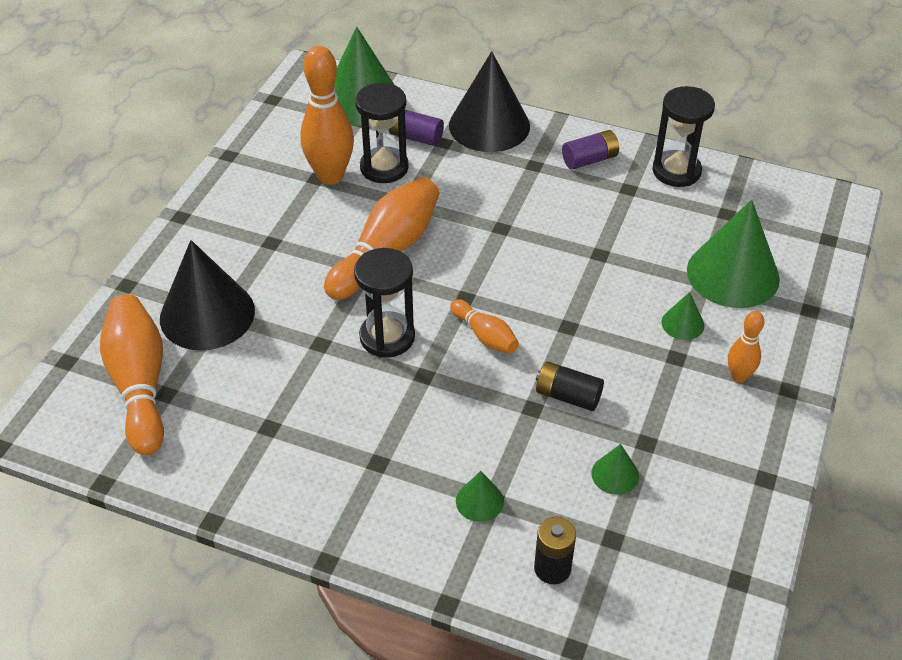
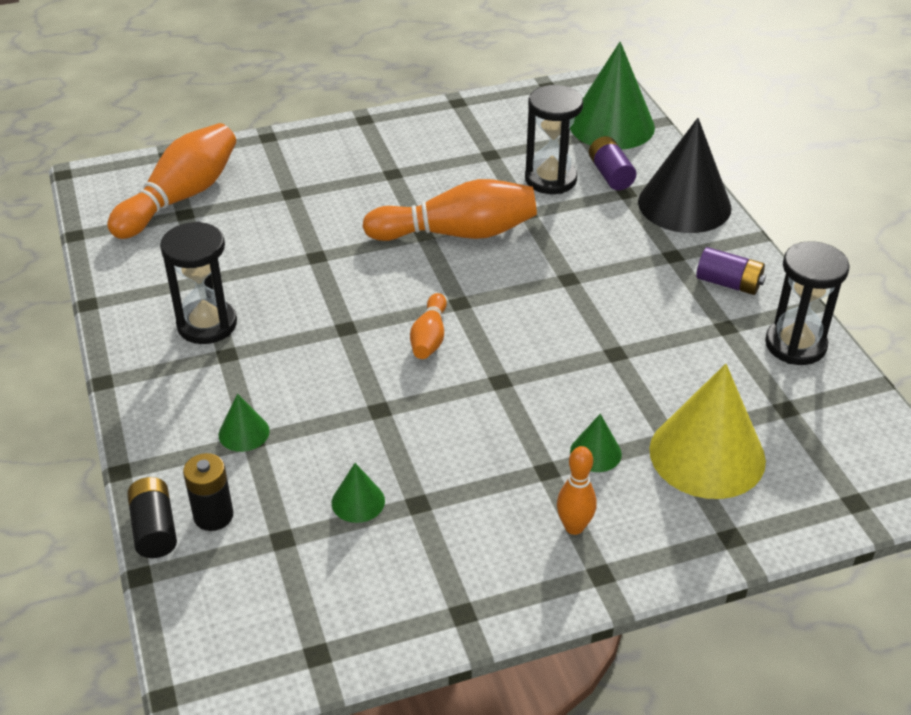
camera: 50 degrees right, 5 degrees down
black cone [160,240,255,351] -> none
orange bowling pin [300,46,354,185] -> none
black hourglass [354,248,415,358] -> black hourglass moved to [160,222,237,344]
black battery [536,361,604,411] -> black battery moved to [127,477,177,558]
green cone [687,200,780,308] -> yellow cone [649,364,766,499]

